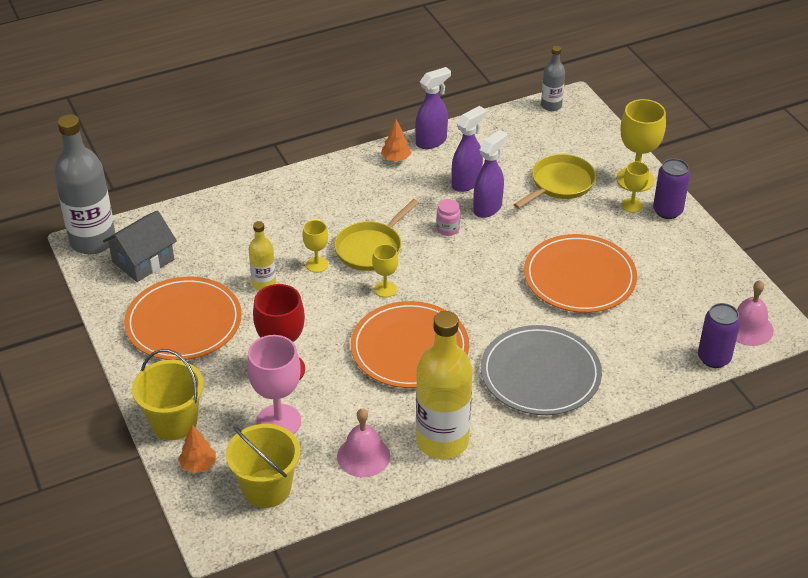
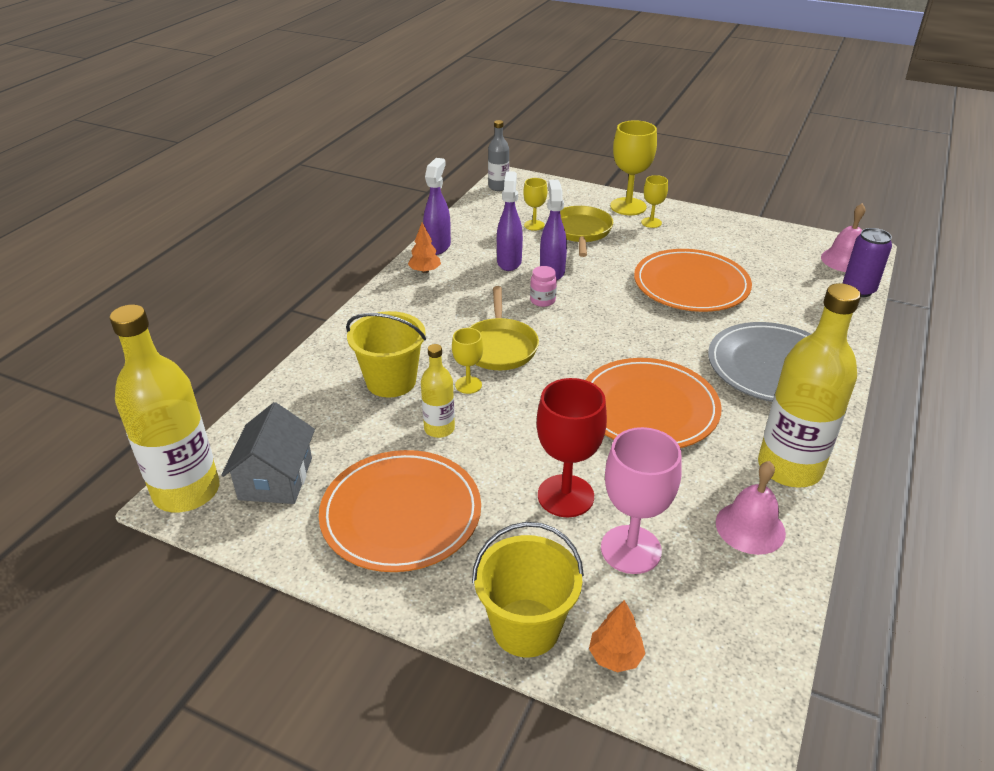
camera: 40 degrees left, 5 degrees down
grey bottle [54,114,115,254] -> yellow bottle [110,304,220,512]
yellow bucket [226,424,300,508] -> yellow bucket moved to [346,311,426,398]
yellow goblet [372,244,398,297] -> yellow goblet moved to [523,178,547,231]
purple can [653,158,690,219] -> none

